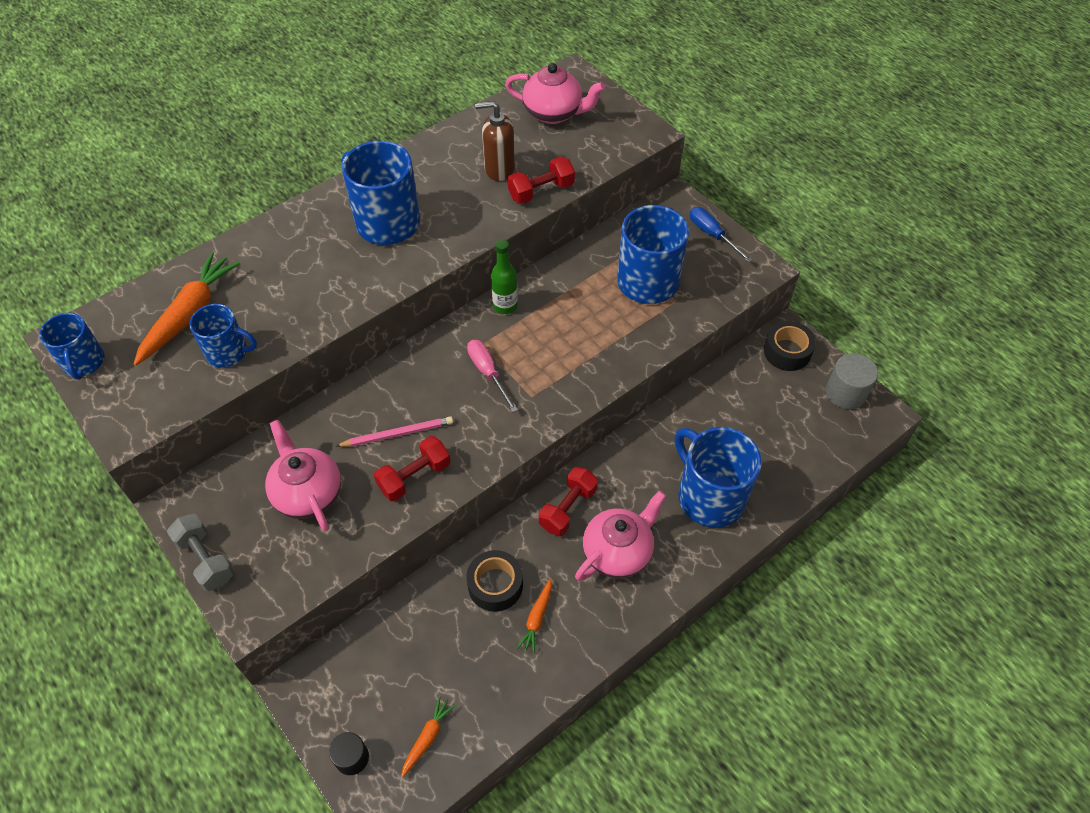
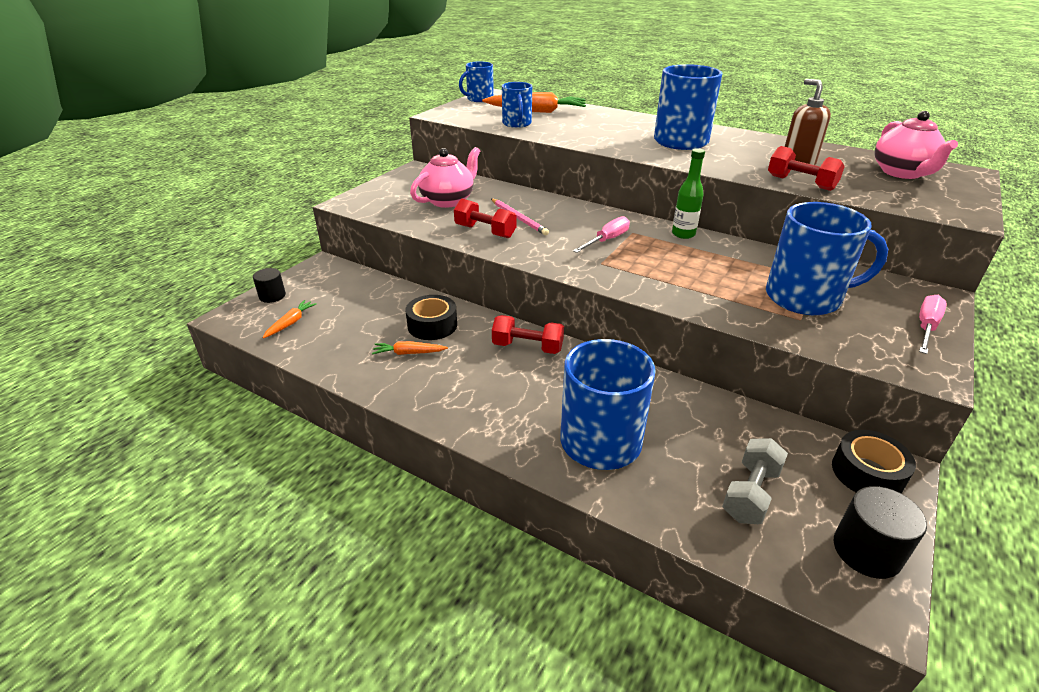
camera: 70 degrees right, 20 degrees down
grey dumbbell [167,514,234,591] -> grey dumbbell moved to [722,438,788,524]
orange carrot [401,696,456,778] -> orange carrot turned 75 degrees counterclockwise [262,300,317,338]
pink teapot [575,490,666,581] -> none
blue screwdriver [690,207,752,262] -> pink screwdriver [919,295,947,354]
grey cylinder [826,353,878,410] -> black cylinder [834,486,927,579]

